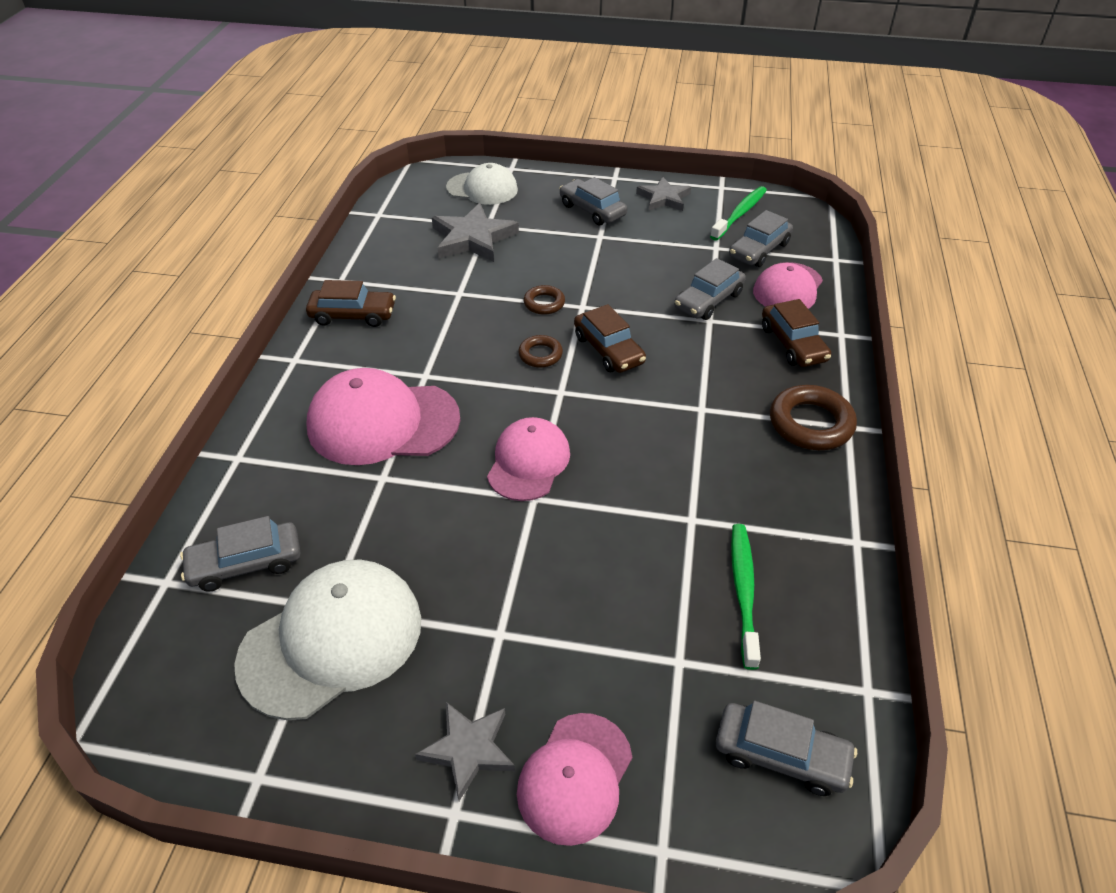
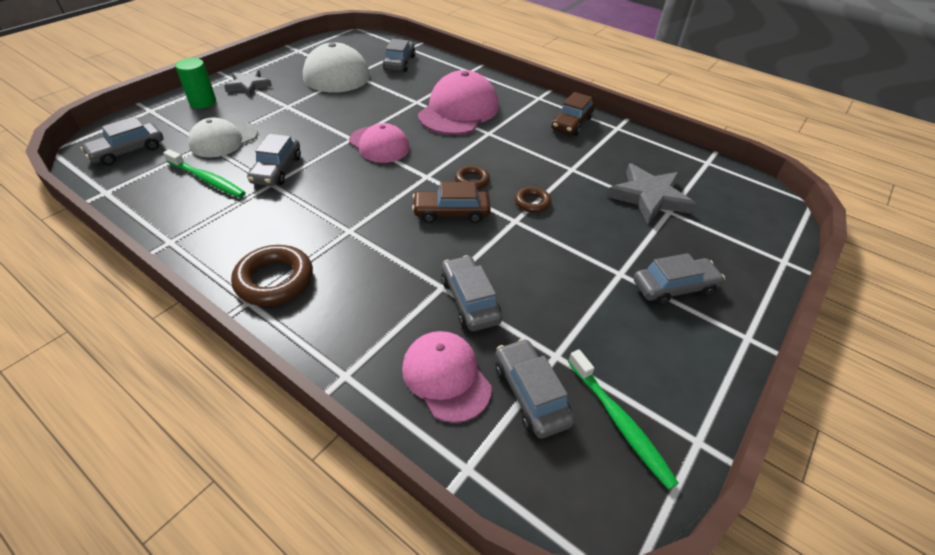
camera: 115 degrees right, 0 degrees up
white cap [446,163,518,205] -> white cap moved to [188,117,258,158]
pink cap [517,713,632,846] -> green cylinder [175,58,216,108]
grey star [636,177,691,211] -> none
brown car [762,299,831,367] -> none
none -> grey car [247,134,301,186]

